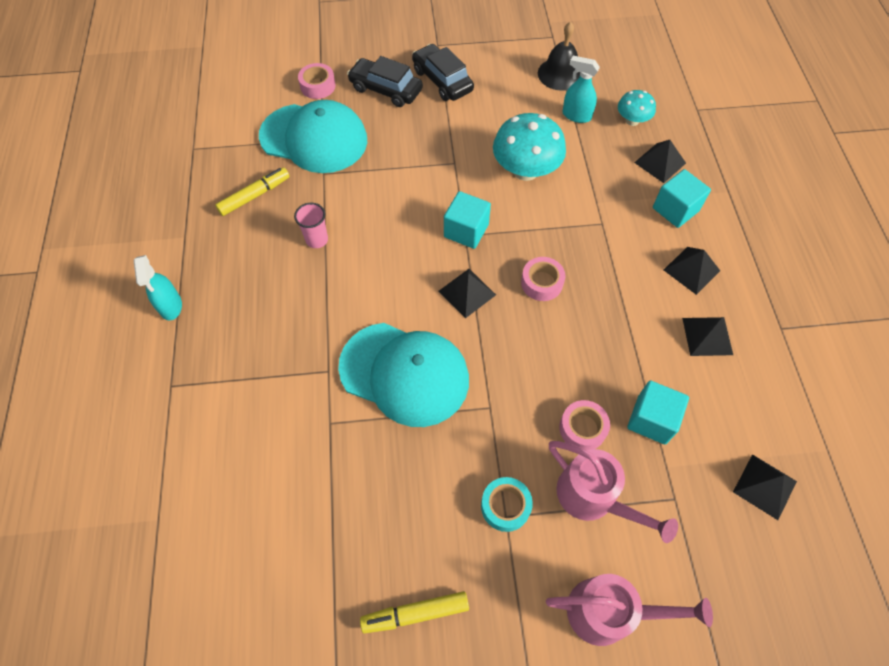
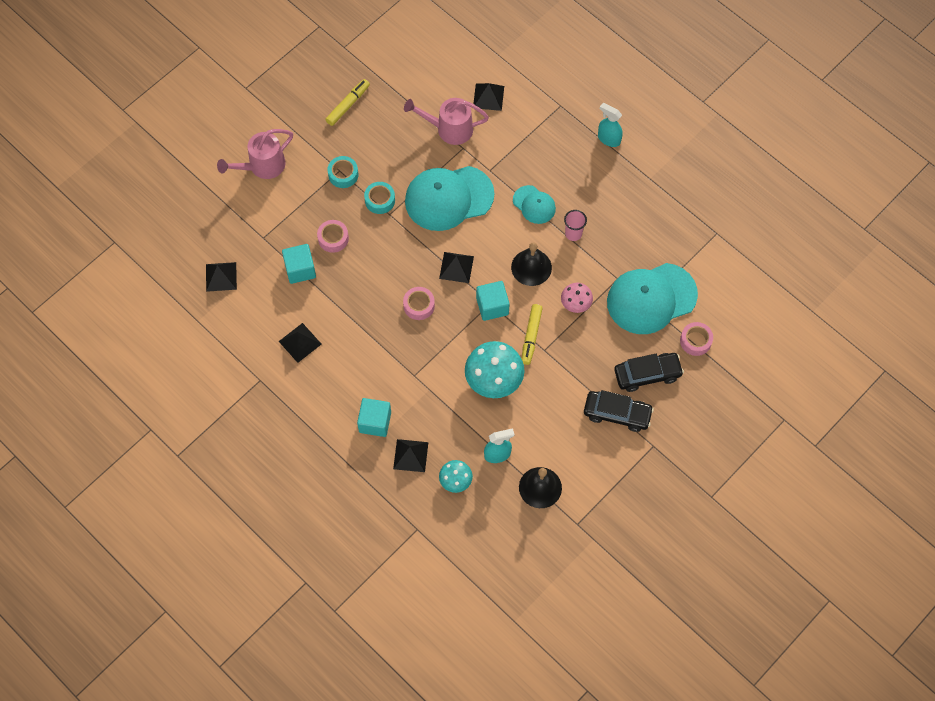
camera: 140 degrees right, 5 degrees up
yellow marker [215,167,290,216] -> yellow marker moved to [522,304,543,365]
pink watering can [549,441,678,543] -> pink watering can moved to [404,98,489,145]
black pyramid [664,247,720,295] -> black pyramid moved to [473,83,504,111]
none -> turquoise tape [364,182,395,214]
none -> black bell [511,242,552,286]
none -> turquoise cap [513,185,556,224]
none -> pink mushroom [561,283,593,313]

